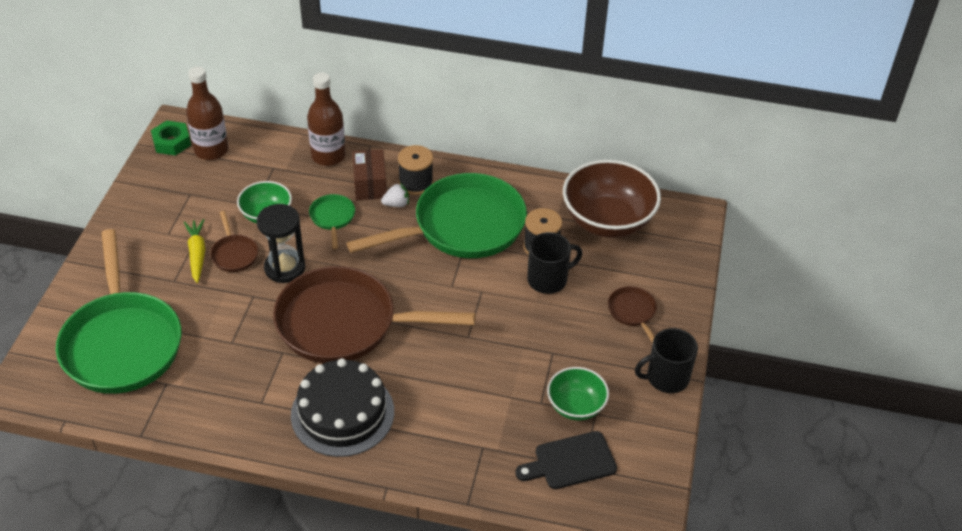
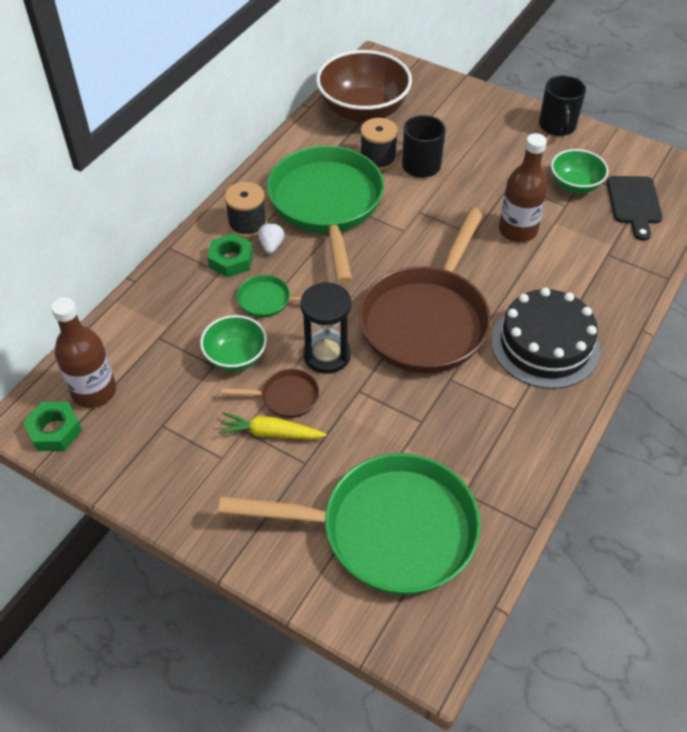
camera: 70 degrees left, 5 degrees up
brown bottle [307,72,346,166] -> brown bottle moved to [499,133,548,242]
brown box [353,149,387,200] -> green nut [207,233,253,278]
brown pan [608,286,657,343] -> none

